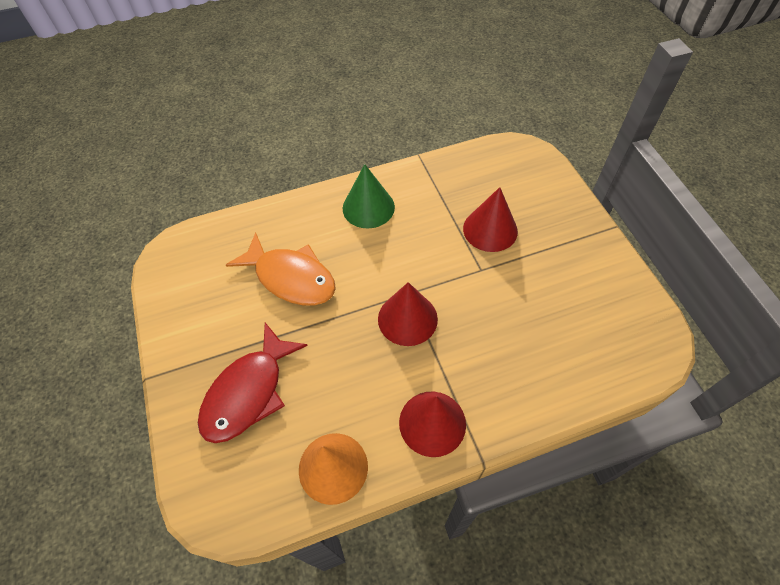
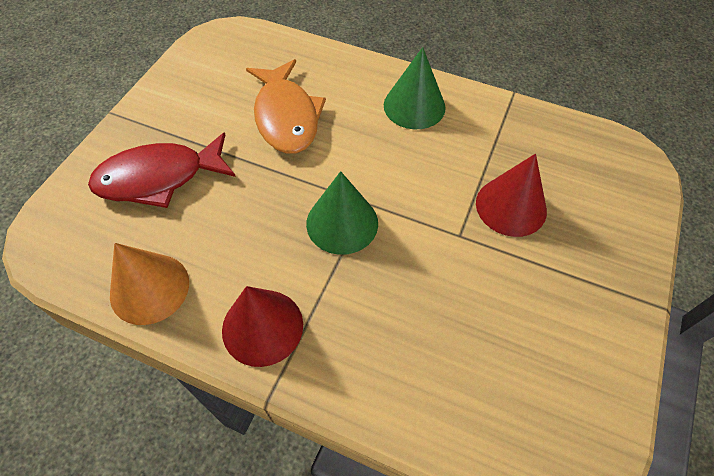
camera: 40 degrees right, 0 degrees up
red cone [378,282,438,346] -> green cone [306,171,378,255]

